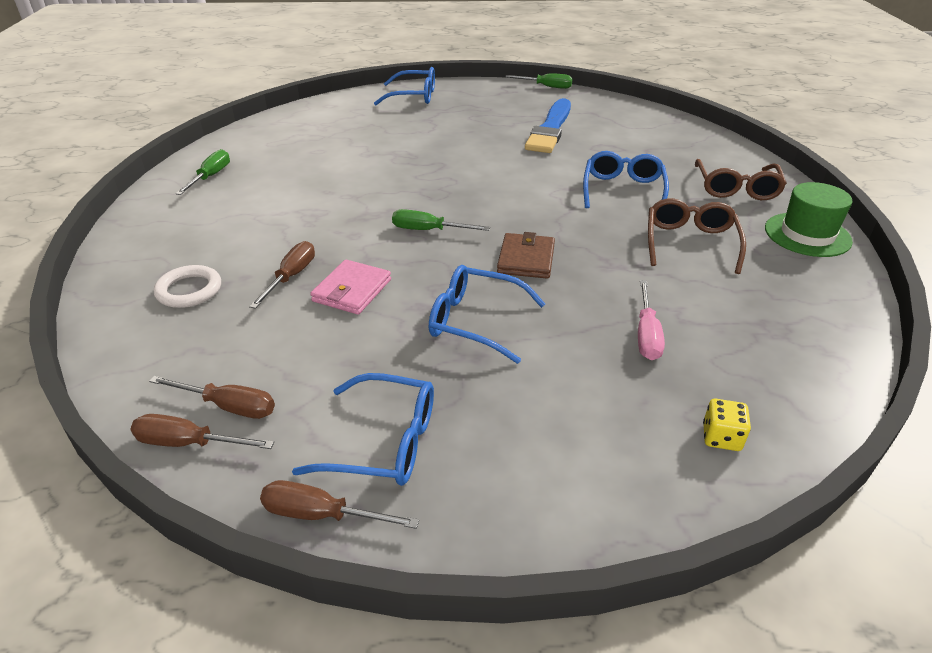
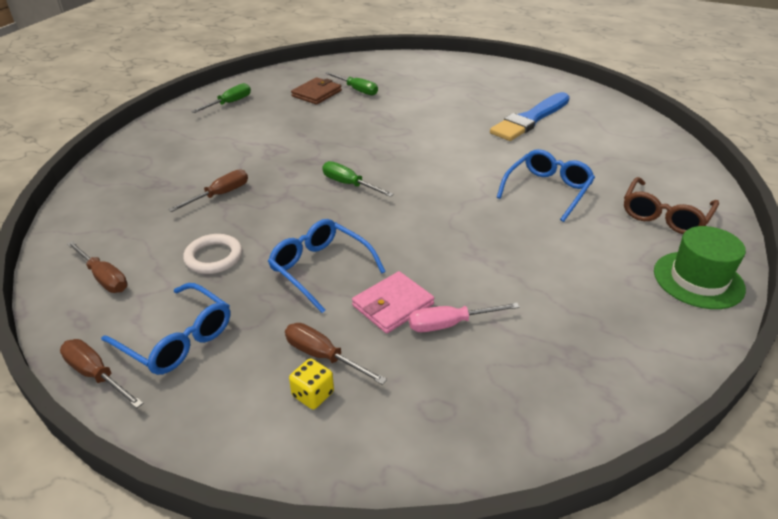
camera: 25 degrees right, 0 degrees up
brown screwdriver [130,414,274,449] -> brown screwdriver moved to [285,323,387,385]
white ring [154,265,221,308] -> white ring moved to [183,234,242,274]
pink wallet [310,260,391,315] -> pink wallet moved to [352,271,434,334]
blue glasses [374,67,435,105] -> none
brown wallet [497,232,555,279] -> brown wallet moved to [291,77,342,105]
green screwdriver [505,73,572,89] -> green screwdriver moved to [325,72,378,96]
pink screwdriver [638,280,665,360] -> pink screwdriver turned 45 degrees clockwise [409,303,520,332]
brown glasses [648,198,746,274] -> none
yellow dice [703,399,751,451] -> yellow dice moved to [289,358,334,409]

